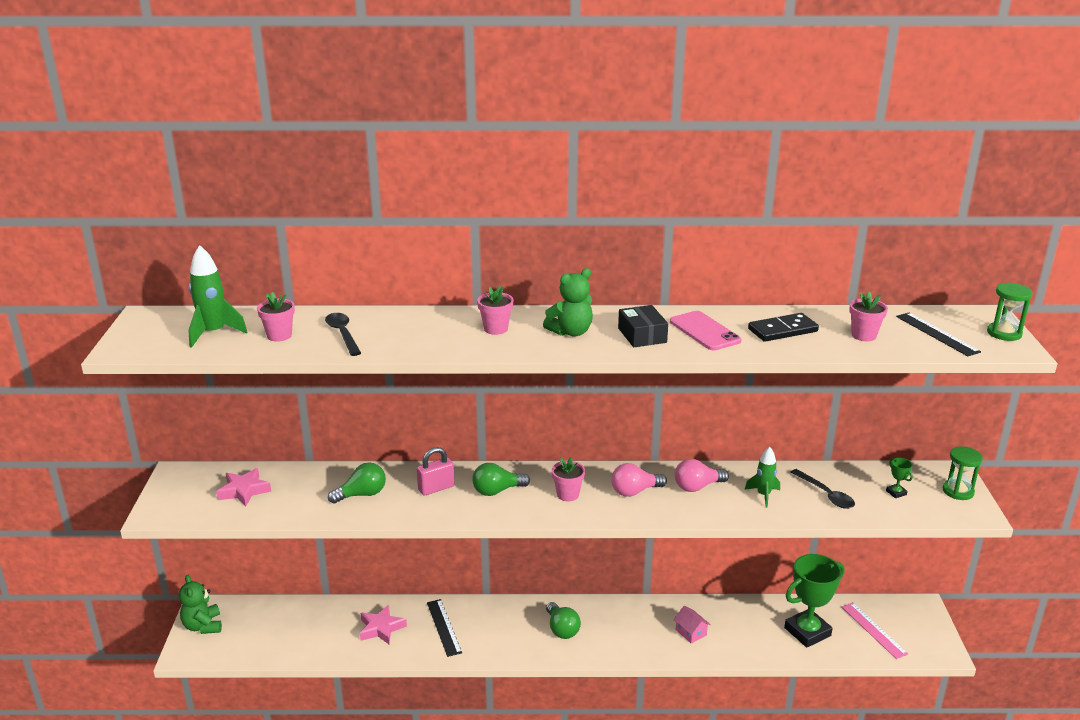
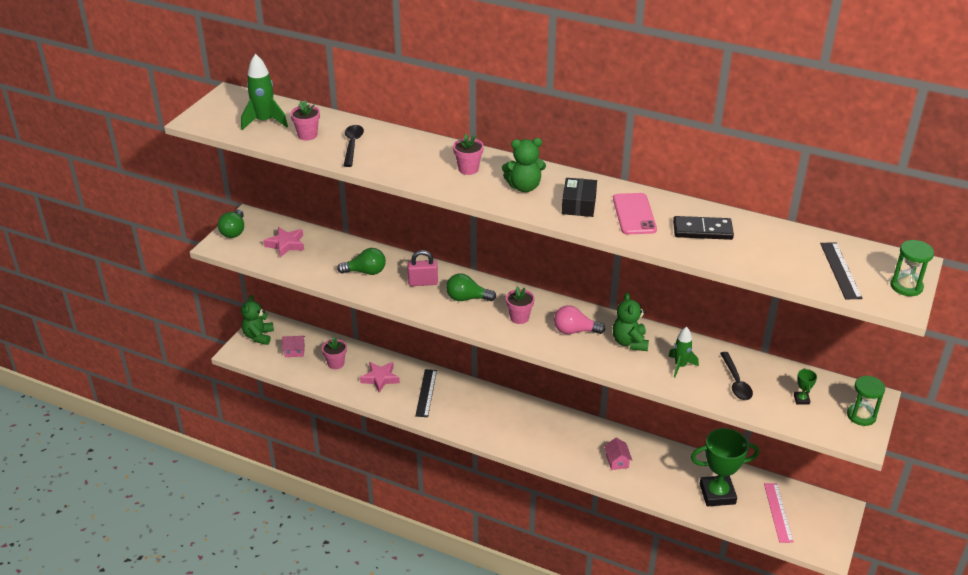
camera: 25 degrees right, 10 degrees up
green light bulb [546,602,581,639] -> green light bulb moved to [218,210,244,238]
pink light bulb [675,459,729,492] -> green teddy bear [613,292,649,351]
pink flower pot [849,292,888,341] -> pink flower pot moved to [322,337,347,369]
none -> pink house [282,336,305,357]

